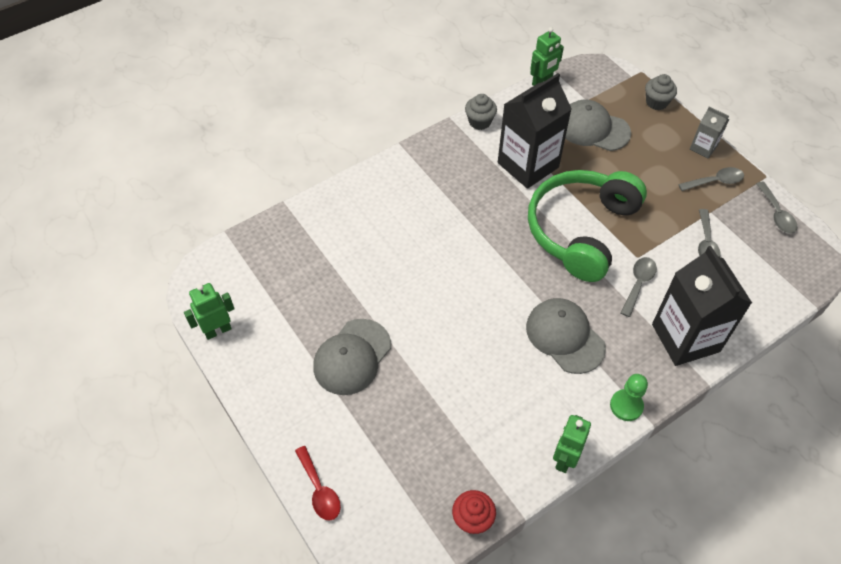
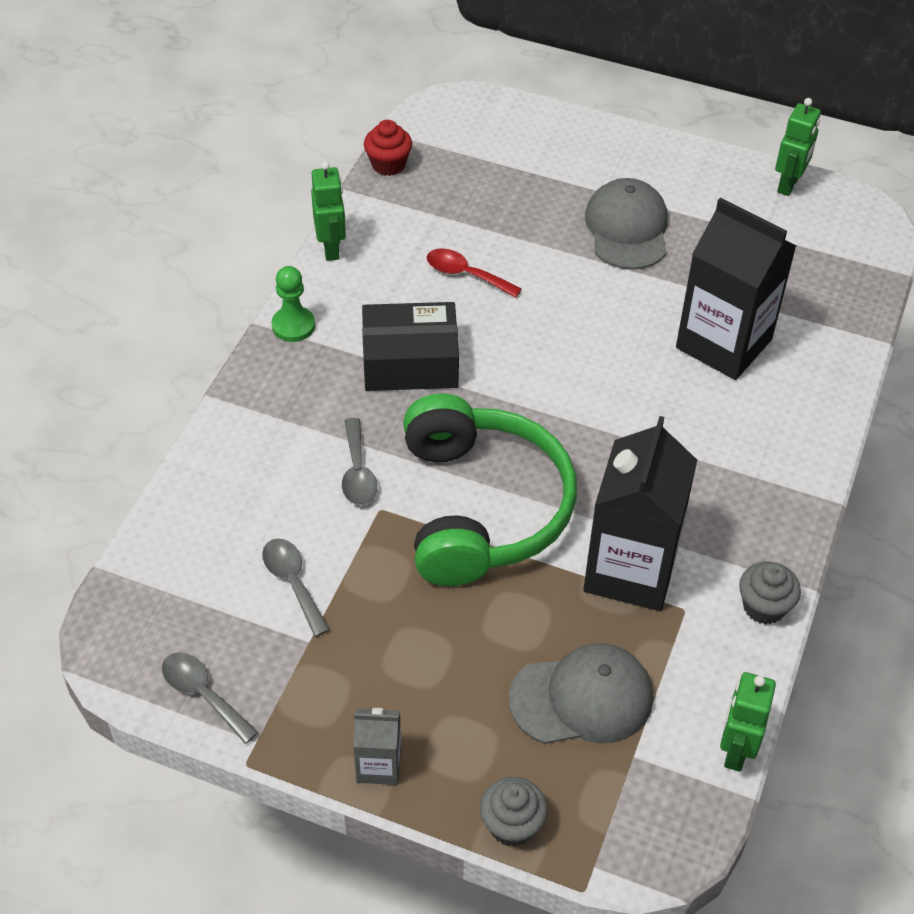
camera: 145 degrees right, 5 degrees down
red spoon [295,446,341,521] -> red spoon moved to [427,248,522,298]
grey cap [526,298,606,374] -> black box [362,302,459,391]
black carton [652,246,752,366] -> black carton moved to [676,198,796,380]
grey spoon [678,167,744,191] -> none

